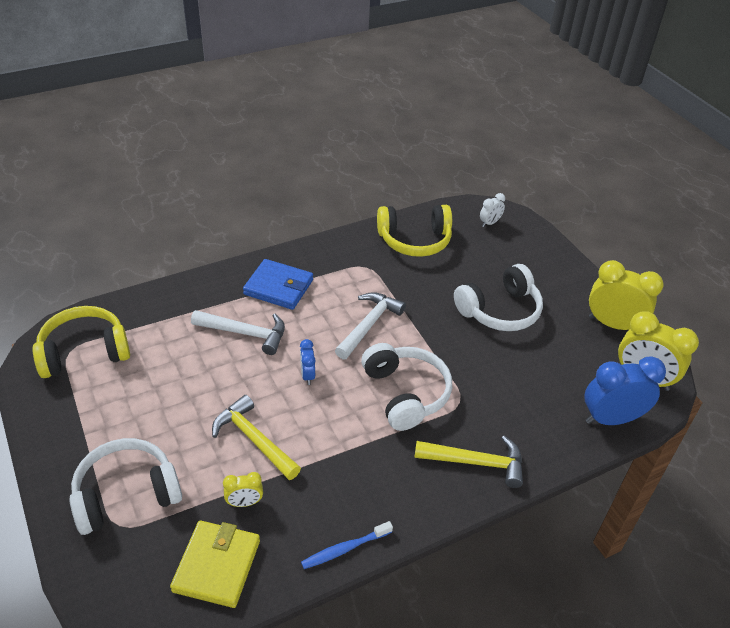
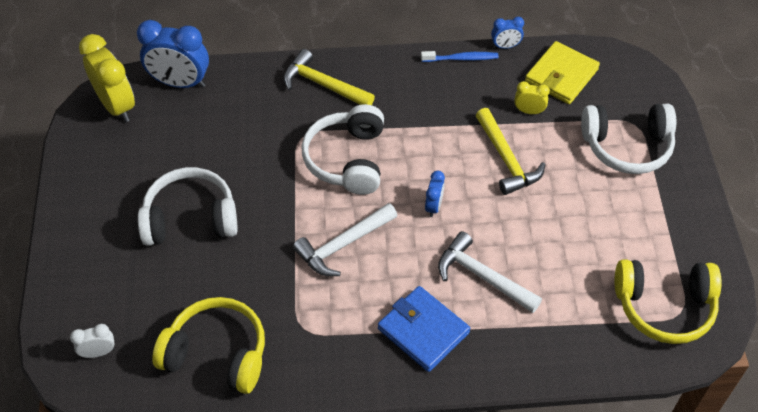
camera: 155 degrees left, 10 degrees up
yellow clock [589,260,663,330] -> none
none -> blue clock [491,16,524,49]

